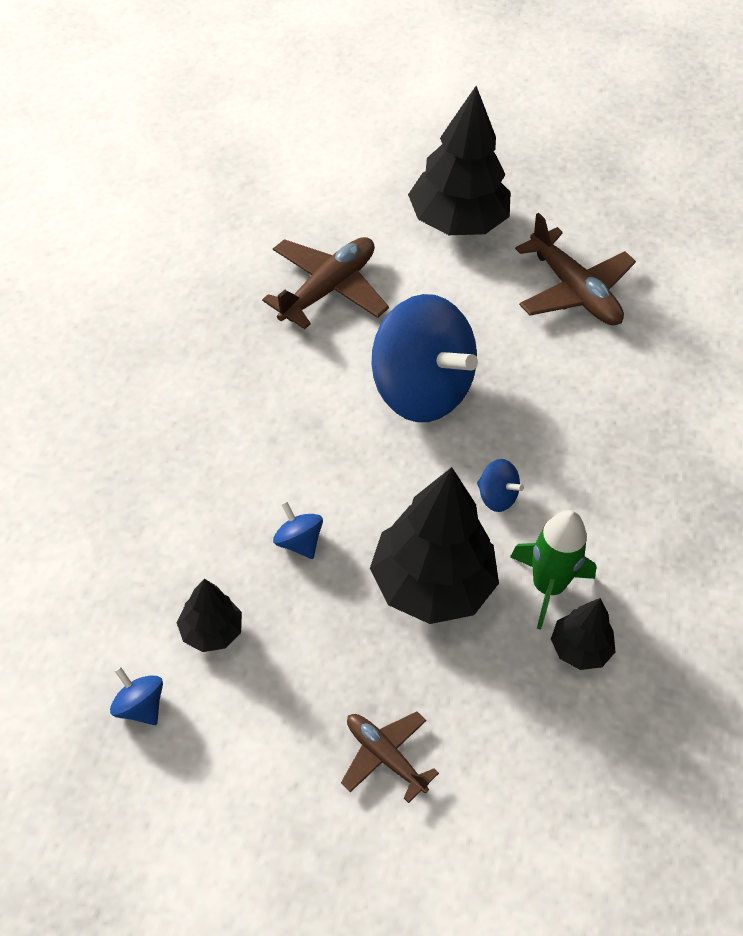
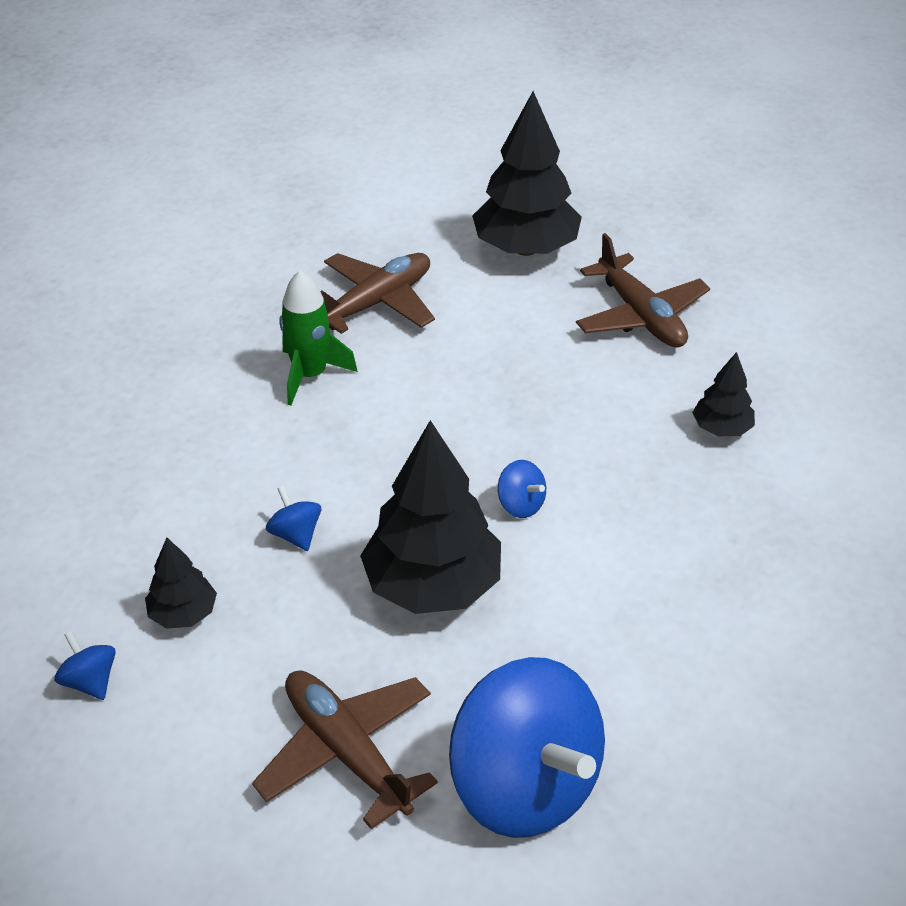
camera: 10 degrees right, 10 degrees down
brown plane [341,712,439,803] -> brown plane [252,670,438,829], size x1.64
blue spinning top [372,294,478,422] -> blue spinning top moved to [449,657,605,838]
green rocket [510,510,597,630] -> green rocket moved to [279,270,358,406]
black tree [551,598,616,670] -> black tree moved to [692,352,755,436]

